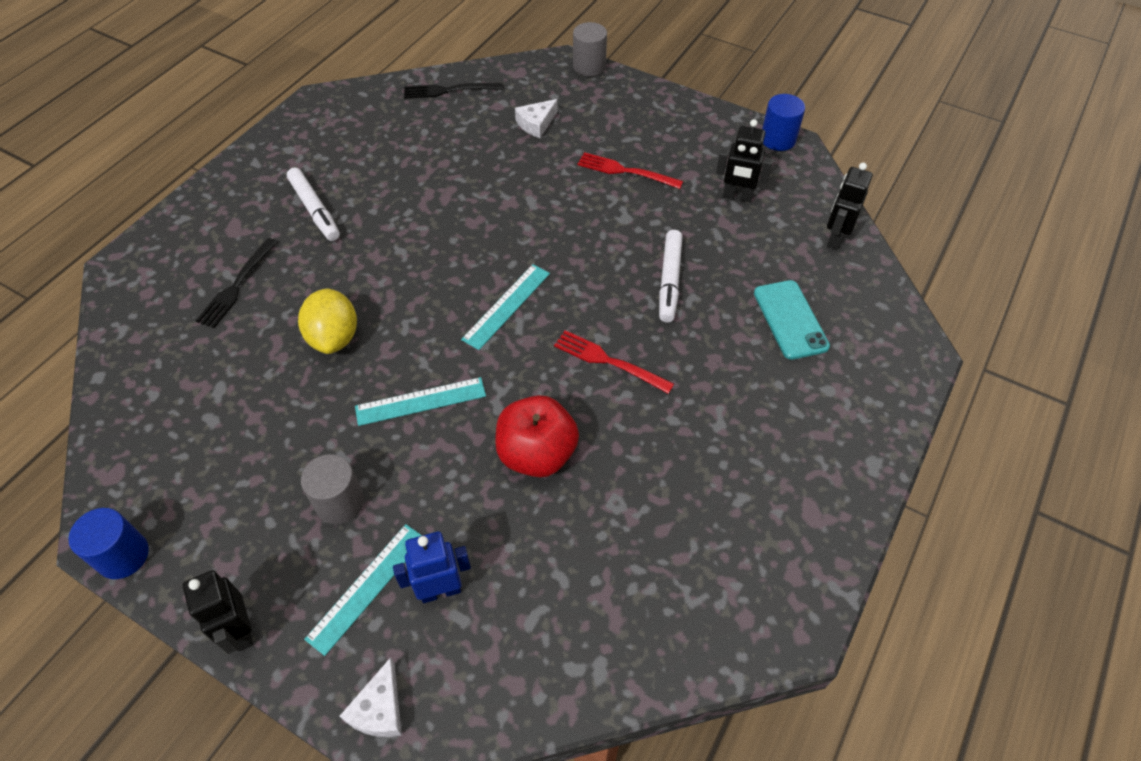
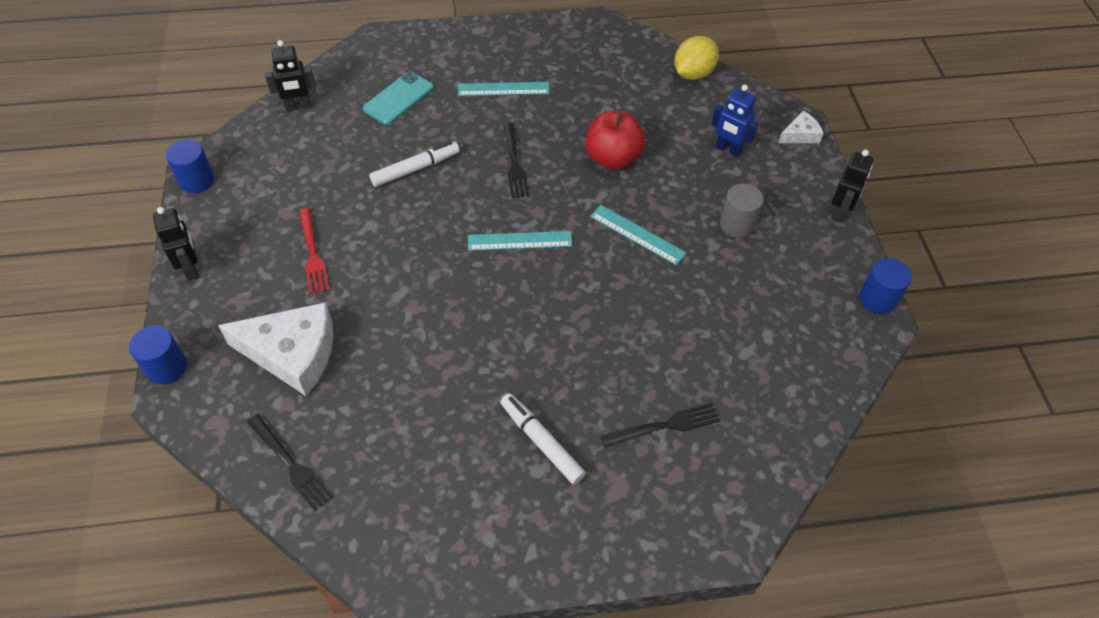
camera: 130 degrees left, 0 degrees up
white marker [287,167,340,241] -> white marker turned 60 degrees counterclockwise [500,393,586,485]
yellow lemon [298,288,357,354] -> yellow lemon moved to [674,36,719,80]
turquoise ruler [304,524,422,656] -> turquoise ruler moved to [458,82,550,96]
white cheese [515,99,558,138] -> white cheese [218,302,334,396], size x2.08
red fork [554,330,674,394] -> black fork [503,123,529,198]
grey cylinder [573,22,607,76] -> blue cylinder [129,325,187,384]
black robot [716,119,773,202] -> black robot moved to [153,207,199,281]

